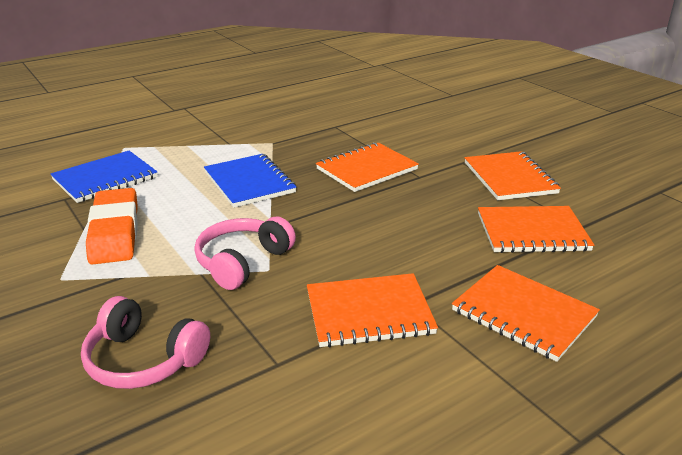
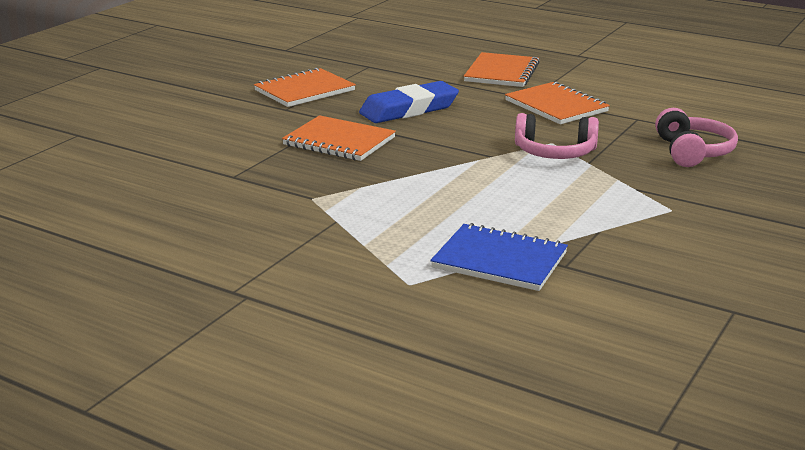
camera: 115 degrees left, 5 degrees down
orange eraser [86,188,138,265] -> none
blue notebook [204,154,296,208] -> none
orange notebook [478,206,594,253] -> none
none -> blue eraser [359,81,459,123]

